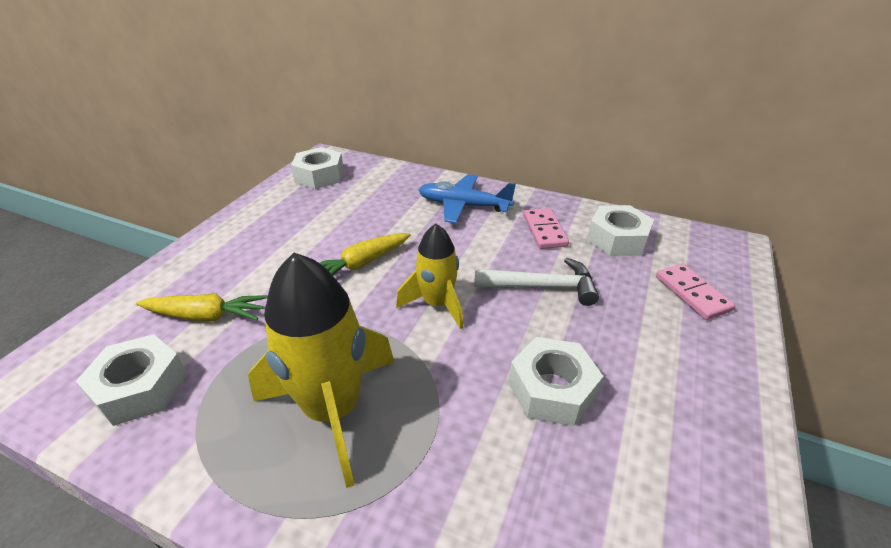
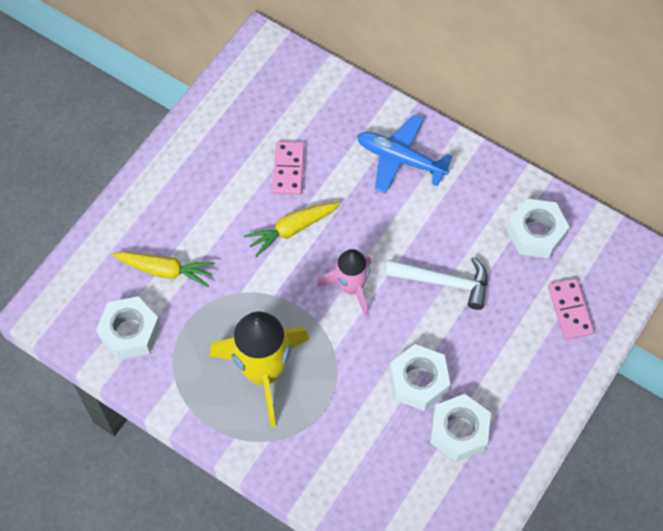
camera: 10 degrees right, 25 degrees up
white nut [291,147,344,189] -> white nut moved to [430,394,491,462]
yellow rocket [396,224,463,329] -> pink rocket [317,249,371,317]
pink domino [523,208,569,249] -> pink domino moved to [273,141,305,195]

